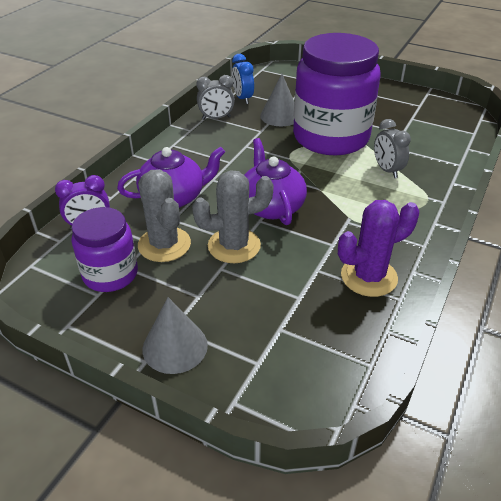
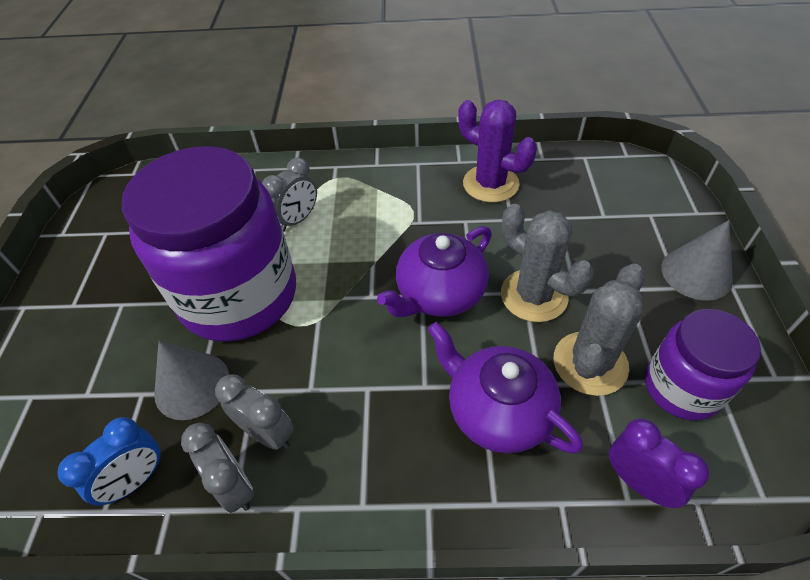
camera: 115 degrees left, 10 degrees up
none -> grey clock [215,374,294,450]

